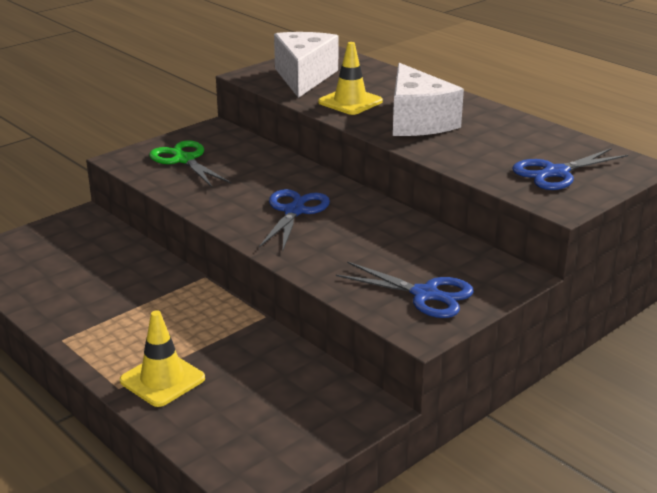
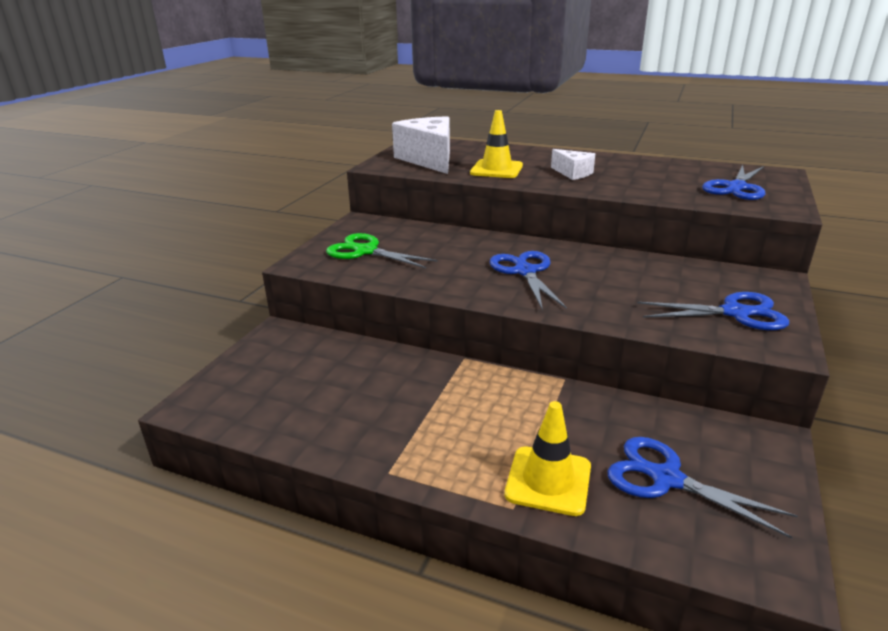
camera: 25 degrees left, 0 degrees up
white cheese [393,63,464,136] -> white cheese [551,149,595,180], size x0.51
none -> blue scissors [607,437,798,539]

